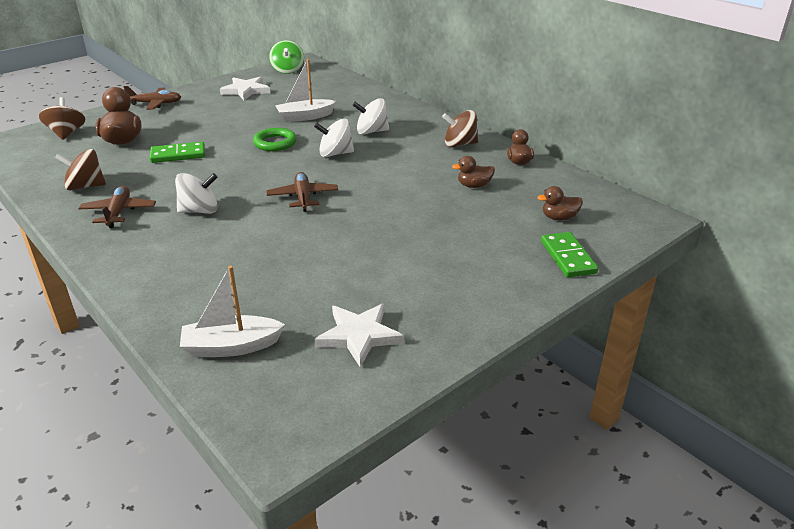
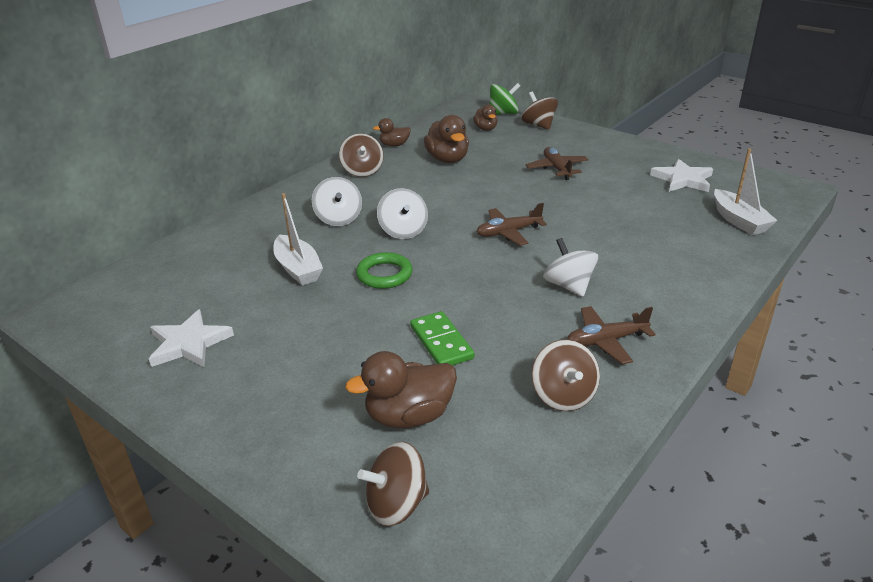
camera: 100 degrees left, 0 degrees up
brown plane [123,86,181,110] -> brown plane moved to [526,147,588,180]
green spinning top [269,40,304,74] -> green spinning top moved to [490,83,520,115]
brown duck [452,156,495,188] -> brown duck [424,115,469,163], size x1.70
green domino [541,232,598,277] -> brown spinning top [521,91,558,130]

